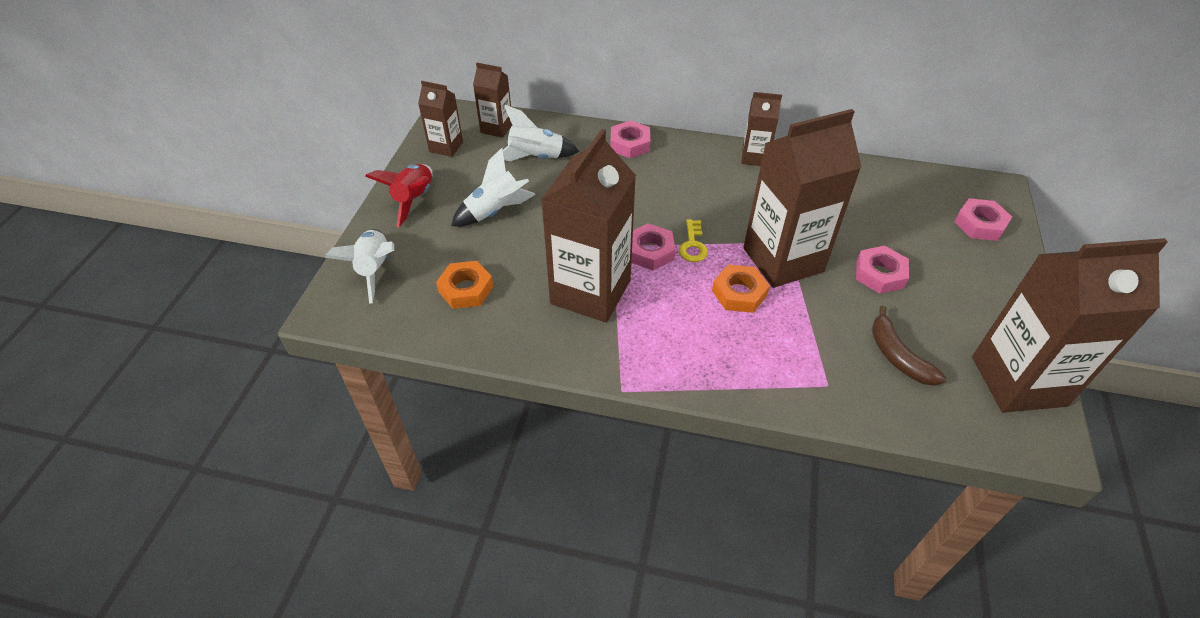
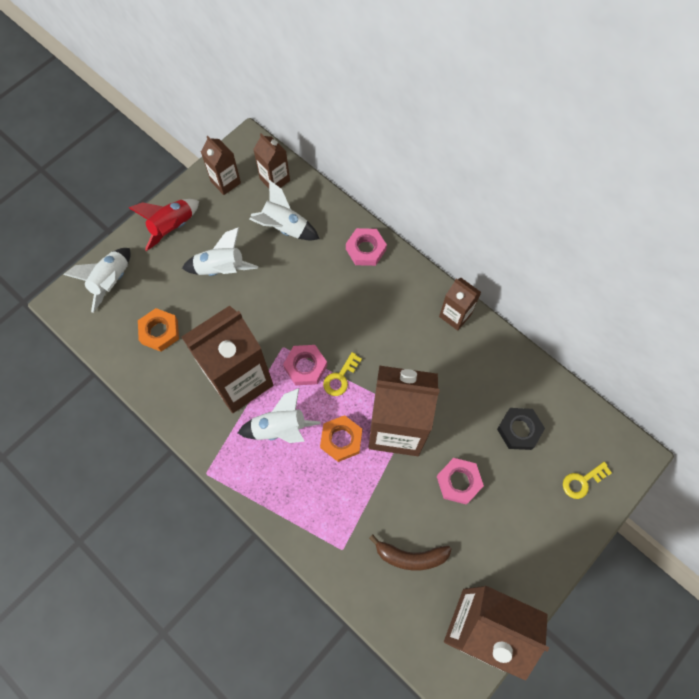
camera: 30 degrees right, 20 degrees up
brown banana [872,306,947,386] -> brown banana turned 90 degrees counterclockwise [369,534,451,571]
pink nut [954,198,1012,241] -> yellow key [563,462,612,499]
none -> white rocket [238,388,321,443]
none -> black nut [497,408,545,450]

